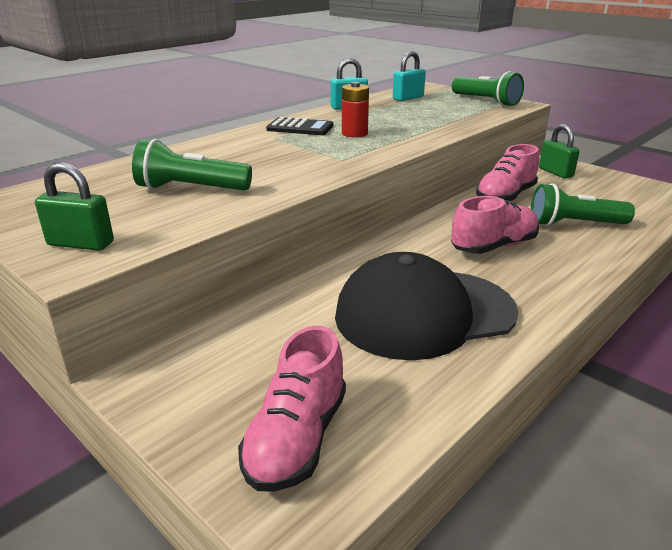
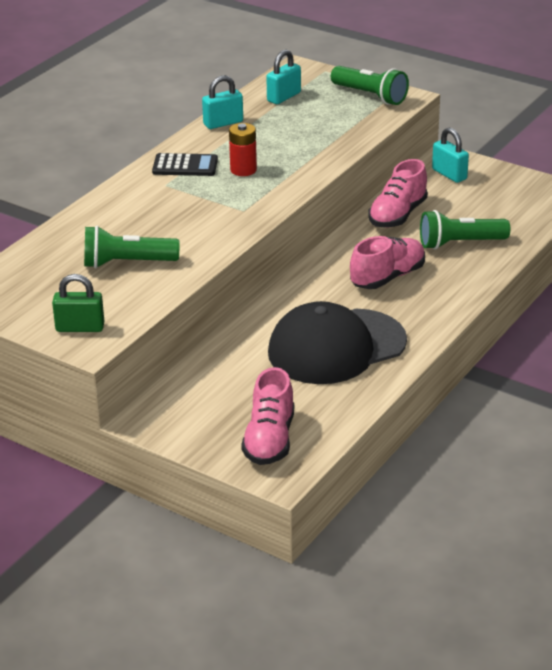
camera: 10 degrees left, 5 degrees up
green padlock [539,124,580,178] -> turquoise padlock [432,128,469,183]

